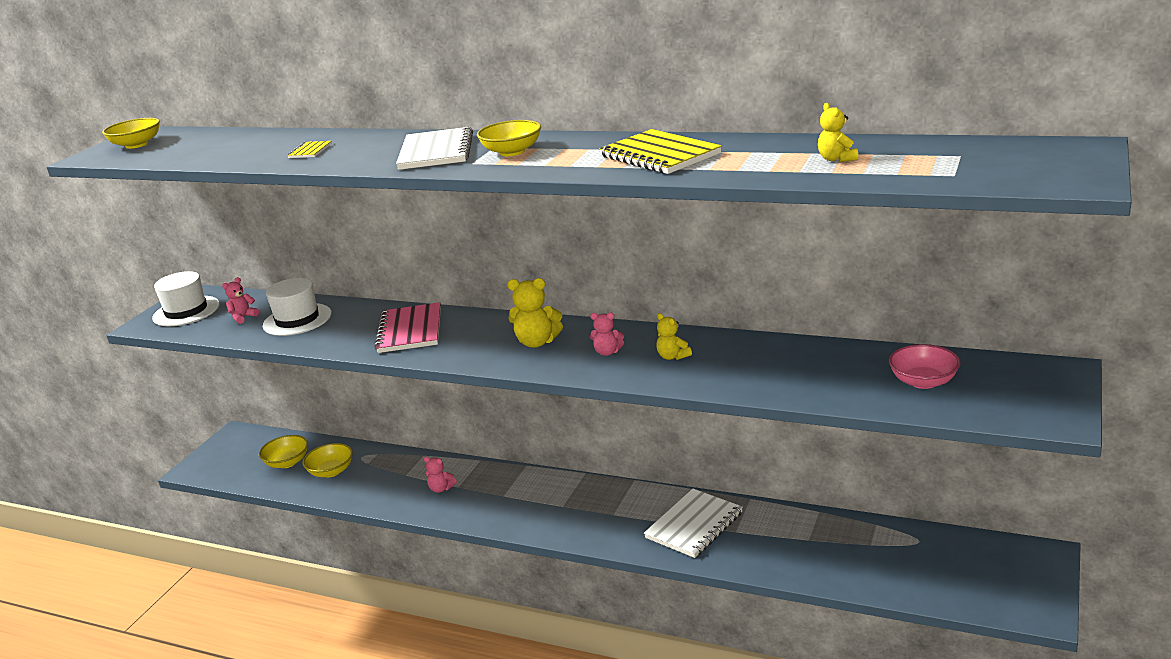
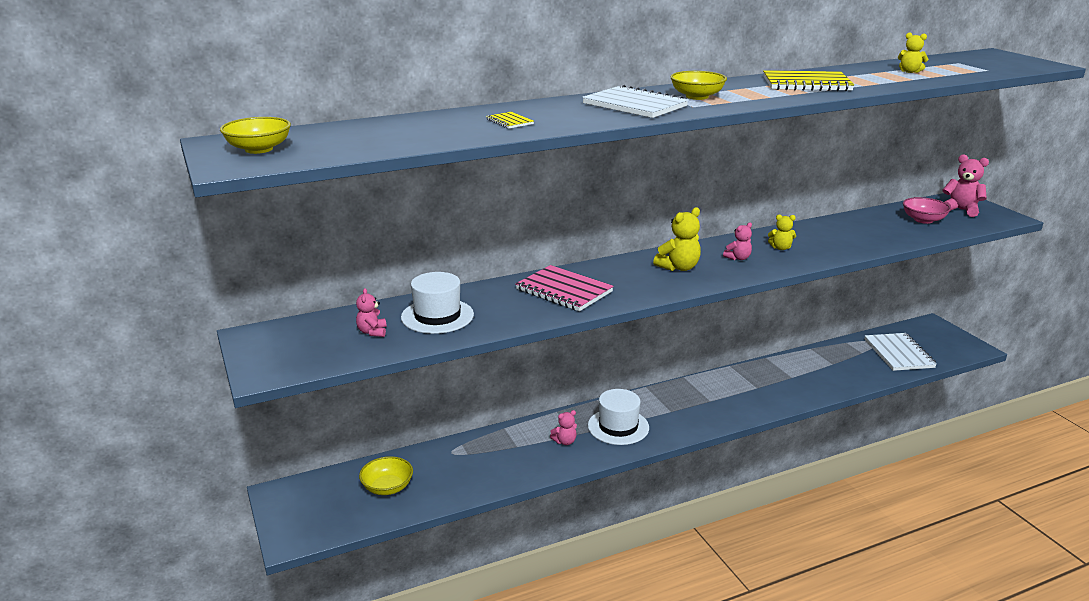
camera: 50 degrees left, 0 degrees up
white hat [152,271,220,326] -> white hat moved to [588,389,649,445]
yellow bowl [302,443,353,477] -> none
white notebook [644,489,743,558] -> white notebook moved to [864,333,937,371]
none -> pink teddy bear [942,154,989,217]

